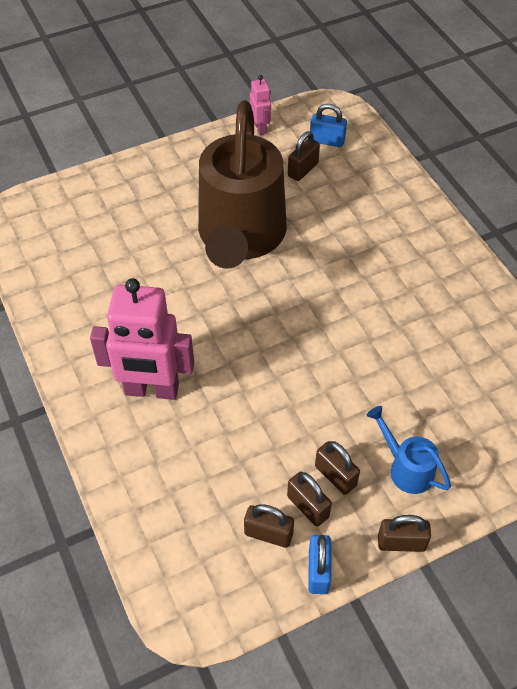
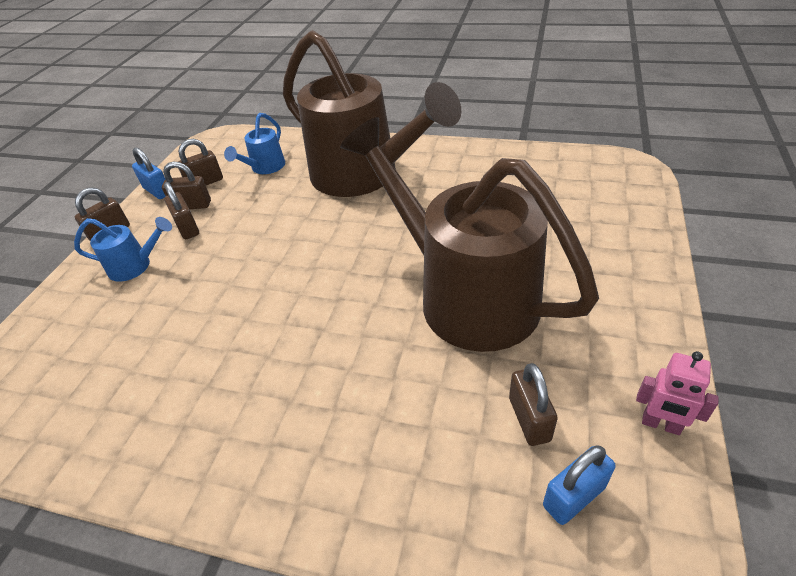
camera: 135 degrees right, 10 degrees down
pink robot [90,278,194,400] -> brown watering can [283,30,461,197]
brown padlock [315,441,360,495] -> brown padlock turned 60 degrees clockwise [164,182,199,239]
none -> blue watering can [224,113,285,174]

